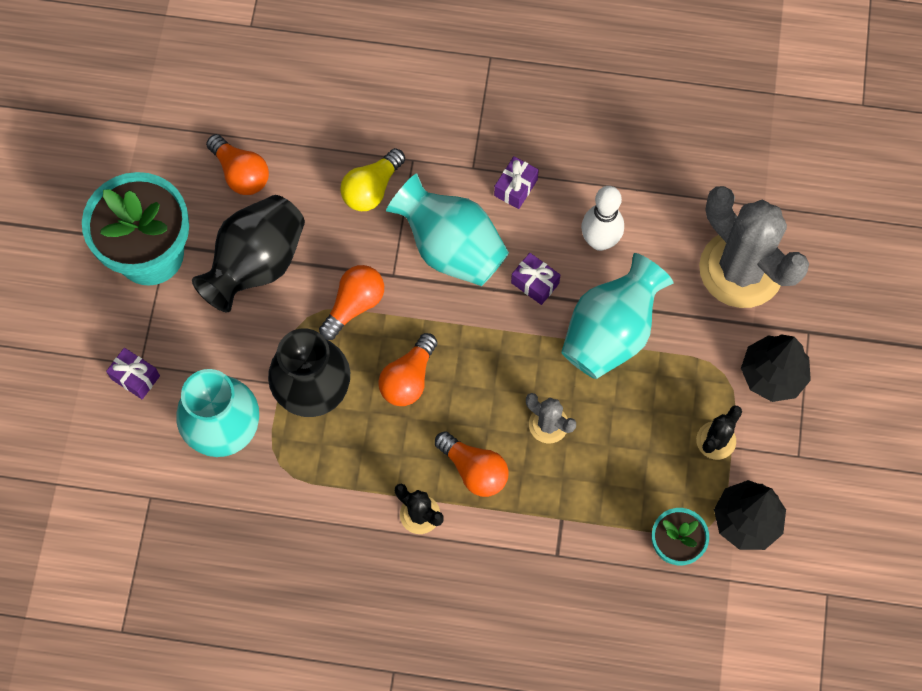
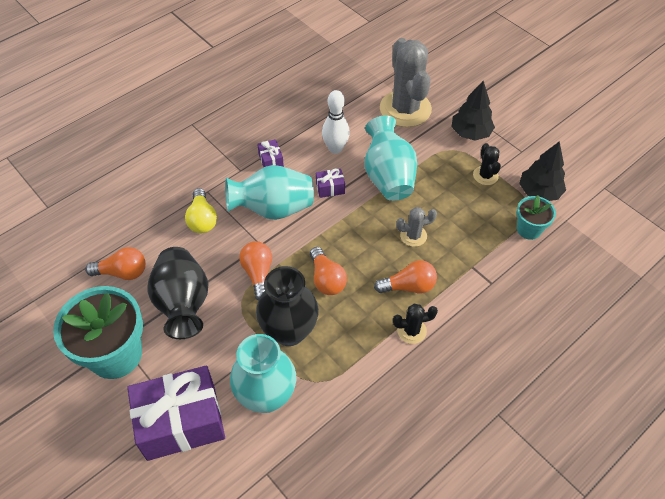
camera: 50 degrees left, 15 degrees down
purple gift [106,348,160,399] -> purple gift [127,365,225,461], size x2.43
grey cactus [699,186,809,308] -> grey cactus turned 75 degrees clockwise [380,38,432,127]

